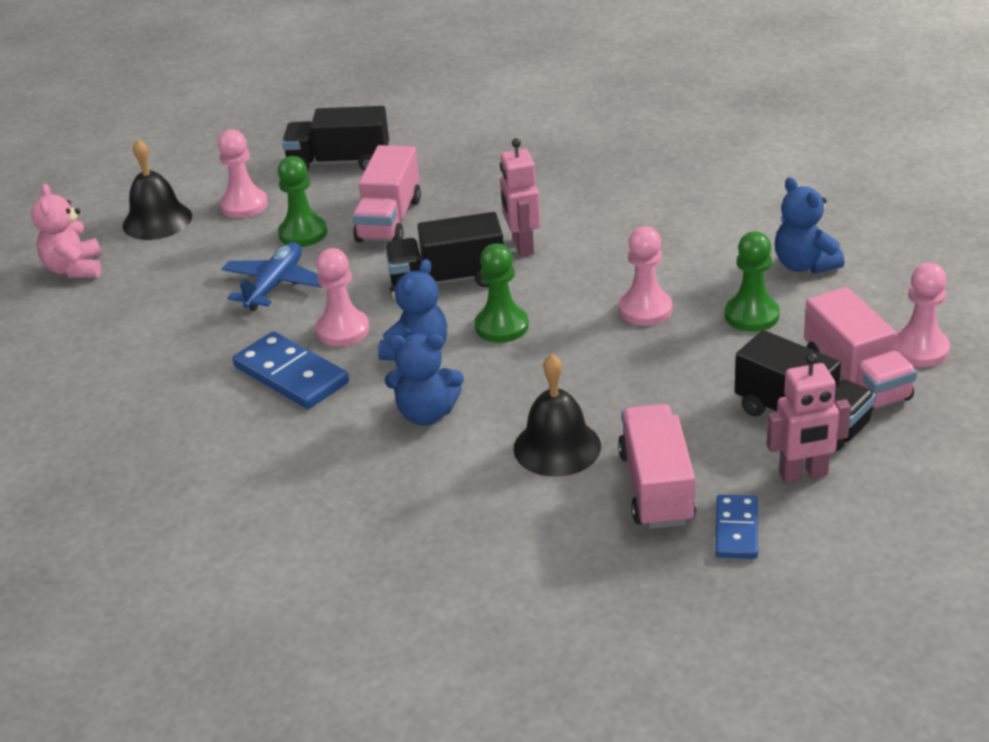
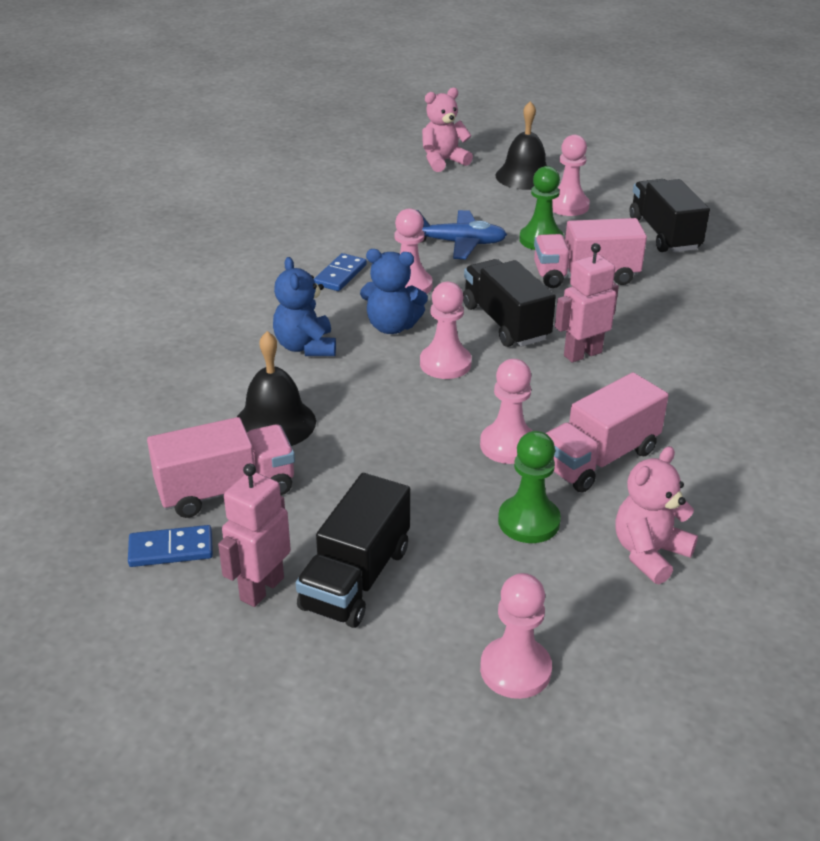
camera: 70 degrees right, 0 degrees up
blue domino [233,331,349,409] -> blue domino [314,253,367,291], size x0.62
green pawn [475,244,529,343] -> pink pawn [420,282,472,379]
pink robot [767,353,851,483] -> pink robot turned 60 degrees clockwise [218,463,291,607]
blue teddy bear [775,177,844,274] -> pink teddy bear [615,446,698,584]
pink truck [804,287,917,411] -> pink truck moved to [546,372,669,493]

